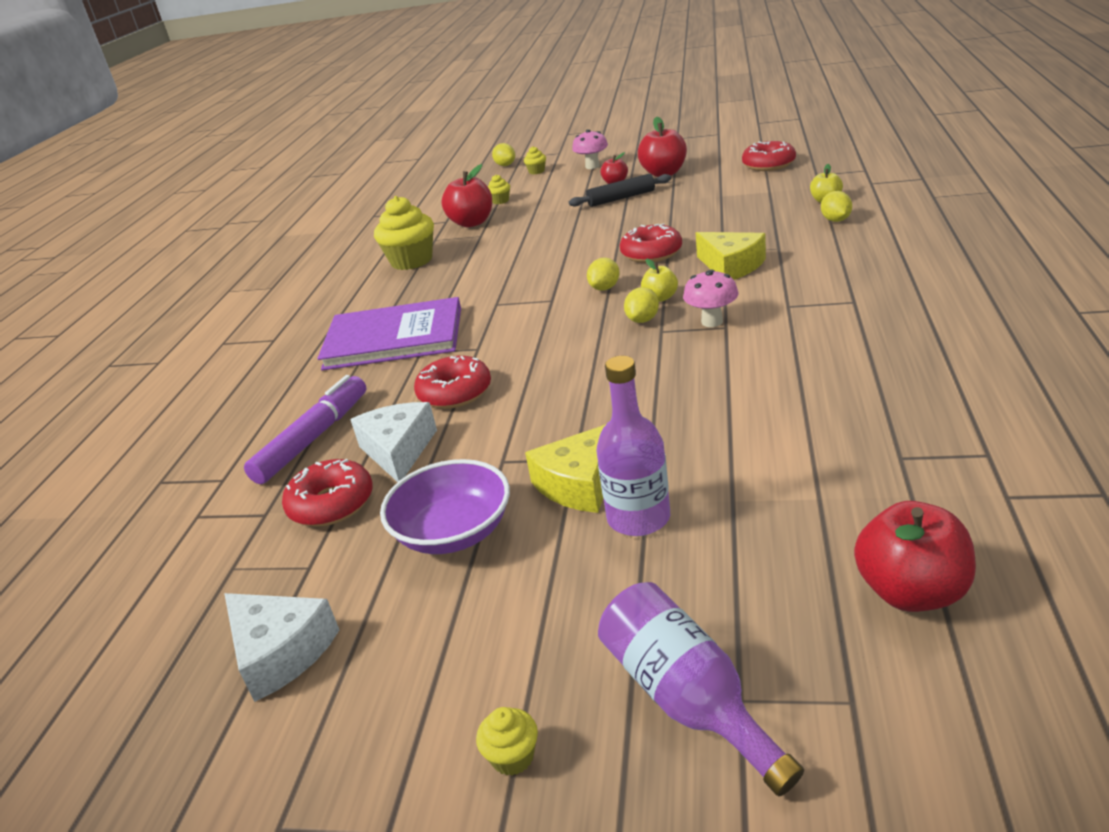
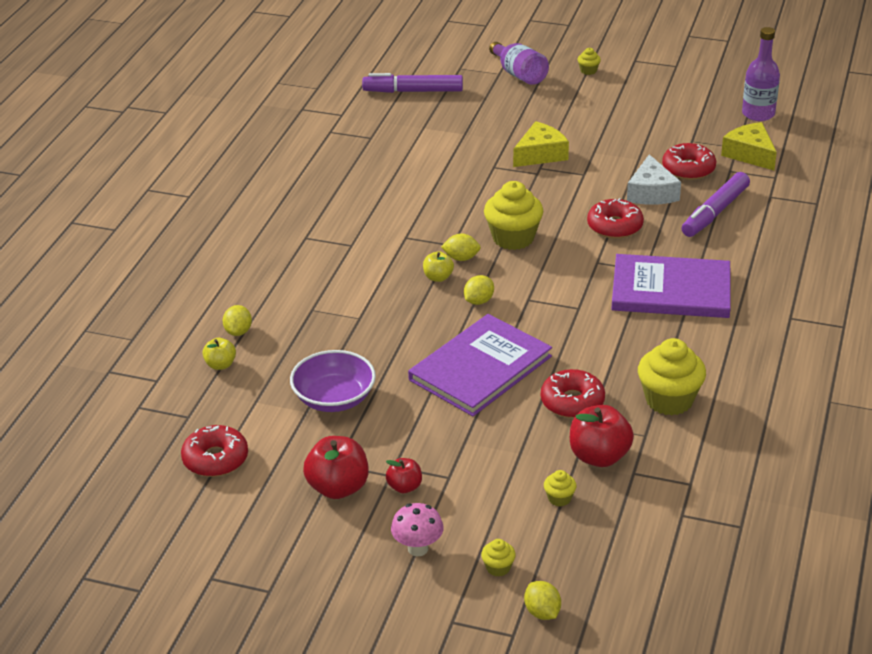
camera: 175 degrees left, 5 degrees up
white cheese [224,593,339,702] -> none
purple bowl [380,459,510,554] -> purple bowl moved to [290,350,376,412]
black rolling pin [569,174,671,207] -> none
purple bottle [596,356,670,536] -> purple bottle moved to [742,27,780,121]
red donut [620,223,682,263] -> red donut moved to [541,369,605,418]
yellow lemon [624,287,659,323] -> yellow lemon turned 60 degrees clockwise [441,233,481,261]
pink mushroom [683,270,738,327] -> none
yellow cheese [696,232,766,280] -> yellow cheese moved to [721,122,777,170]
red apple [854,501,976,612] -> purple marker [362,73,463,93]
none -> purple book [408,314,552,416]
none -> yellow cupcake [484,181,543,250]

